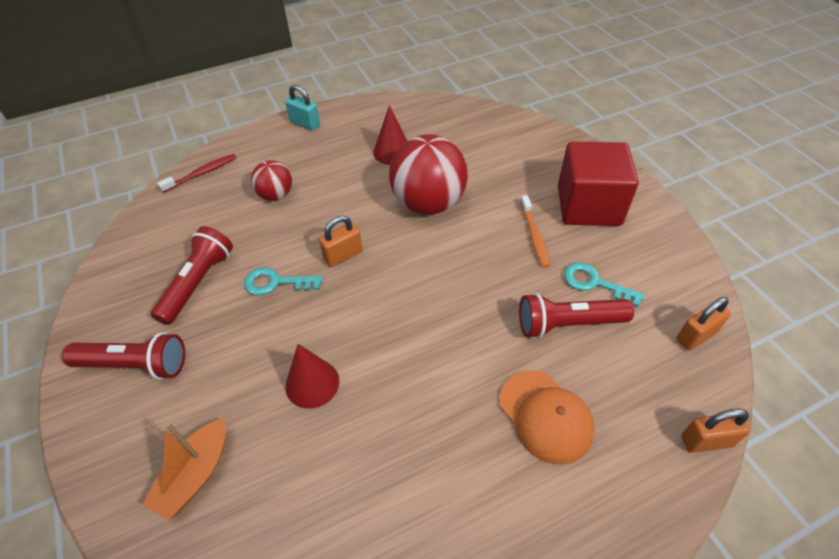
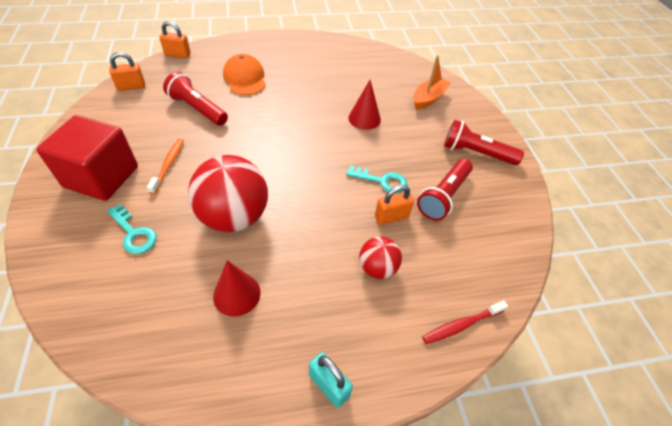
camera: 170 degrees left, 0 degrees up
orange padlock [319,216,363,267] -> orange padlock moved to [375,185,414,225]
red flashlight [519,293,634,338] -> red flashlight turned 150 degrees counterclockwise [163,72,228,126]
turquoise key [564,262,645,307] -> turquoise key moved to [107,204,157,254]

